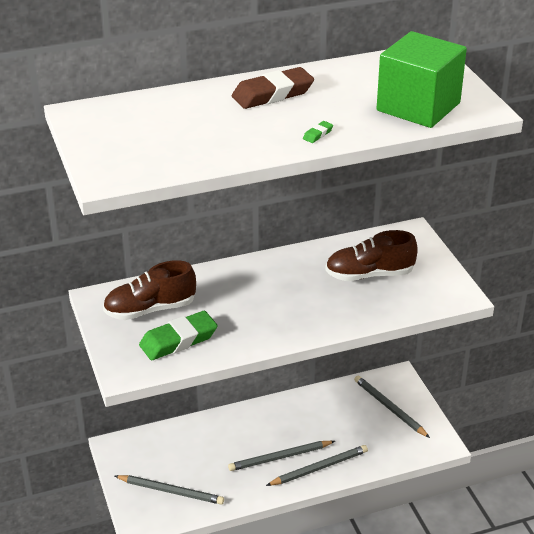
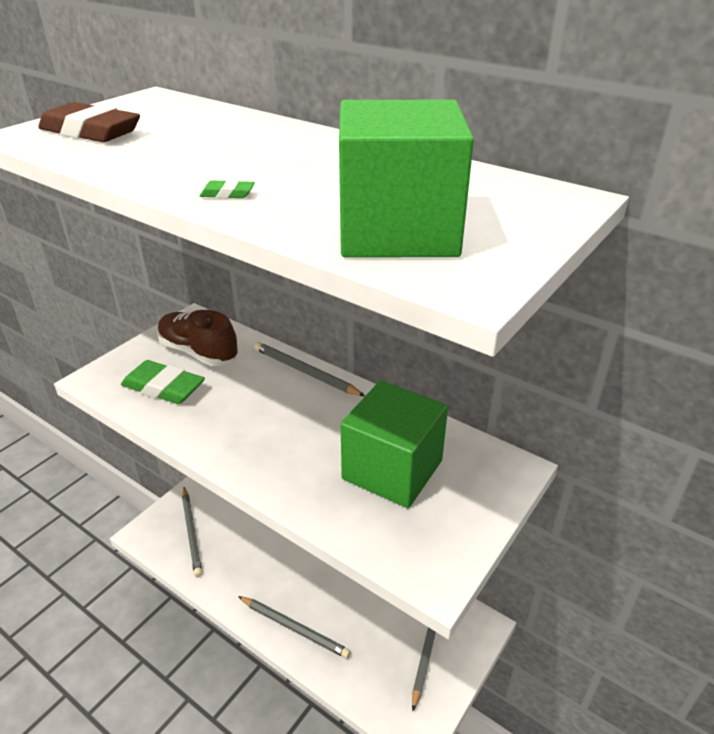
camera: 55 degrees right, 0 degrees up
grey pencil [228,441,335,471] -> grey pencil moved to [254,342,365,396]
brown eraser [232,67,314,109] -> brown eraser moved to [38,102,140,142]
brown shoe [325,230,417,281] -> green cube [341,380,448,508]

